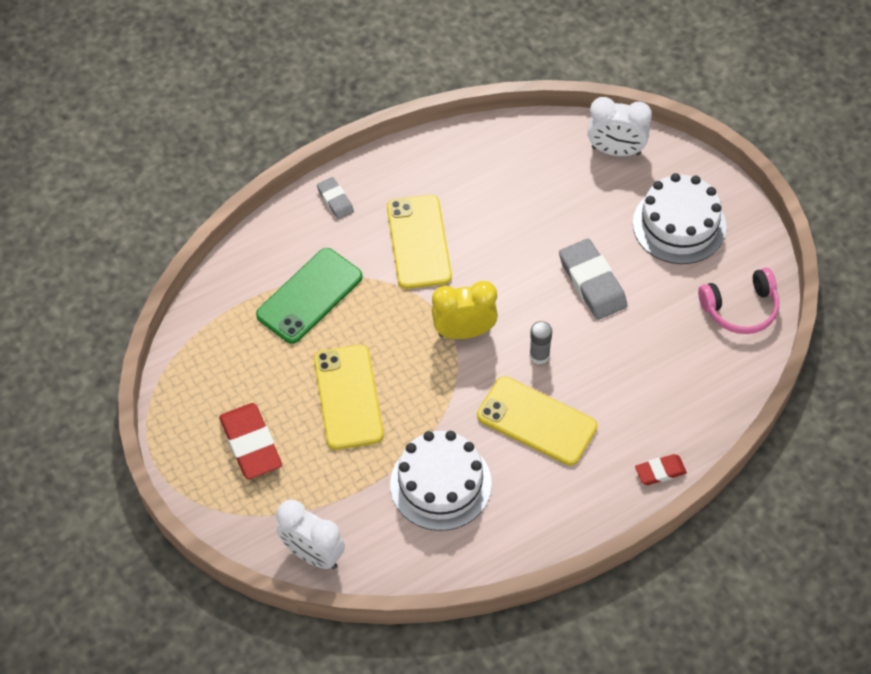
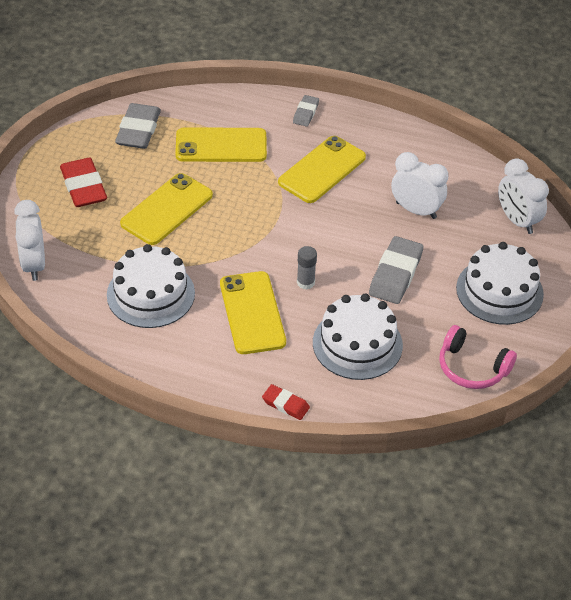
camera: 45 degrees right, 10 degrees down
red eraser [219,403,282,479] -> red eraser turned 45 degrees counterclockwise [60,158,107,207]
green phone [256,248,363,344] -> yellow phone [175,127,267,162]
yellow clock [432,281,498,339] -> none
none -> grey eraser [115,103,161,149]
none -> white cake [313,294,403,380]
none -> white clock [391,152,448,219]

